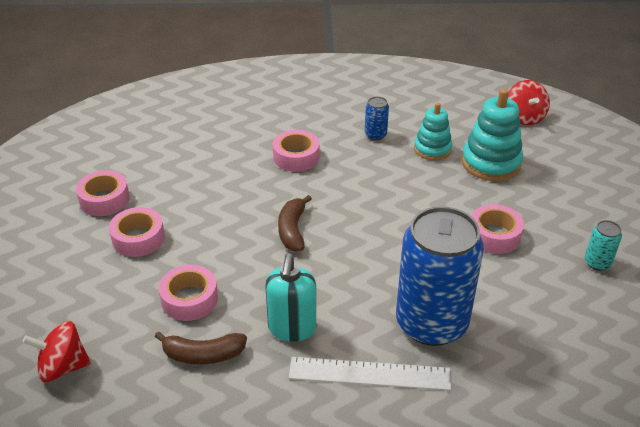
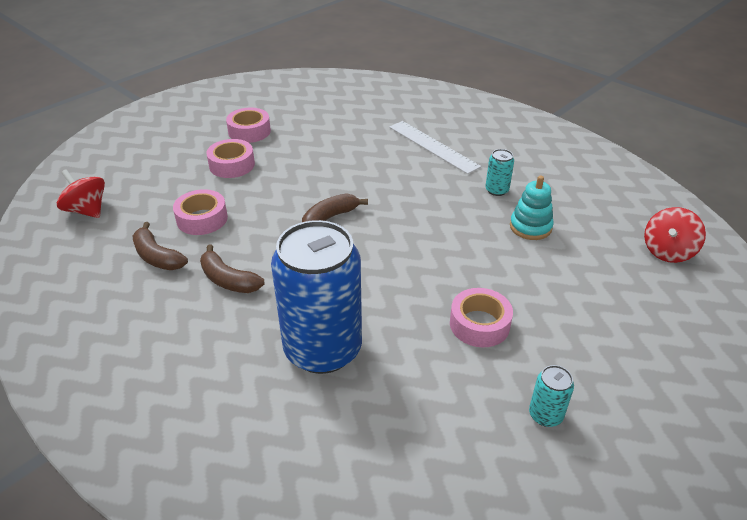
camera: 45 degrees right, 0 degrees up
turquoise soap dispenser [265,253,316,342] -> brown banana [200,244,265,293]
pink tape [273,130,319,172] -> none
white ruler [289,357,451,390] -> white ruler moved to [389,121,481,174]
blue can [365,96,389,140] -> turquoise can [485,149,514,196]
turquoise stacking toy [462,89,523,181] -> none

